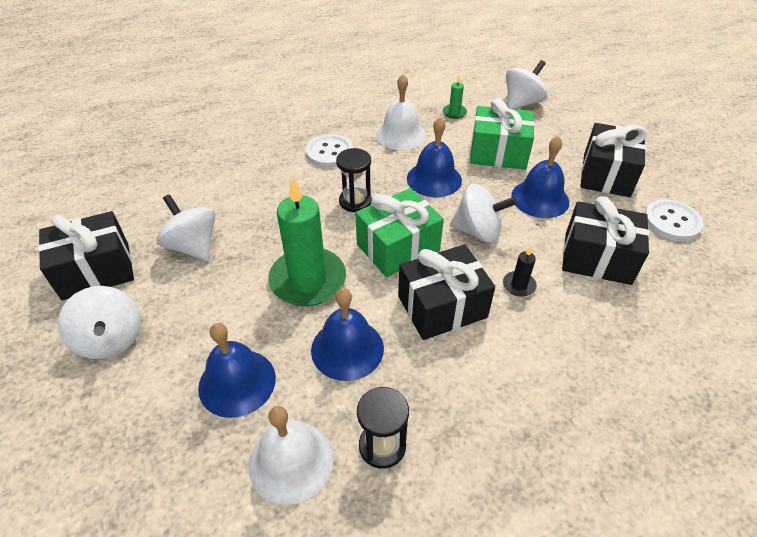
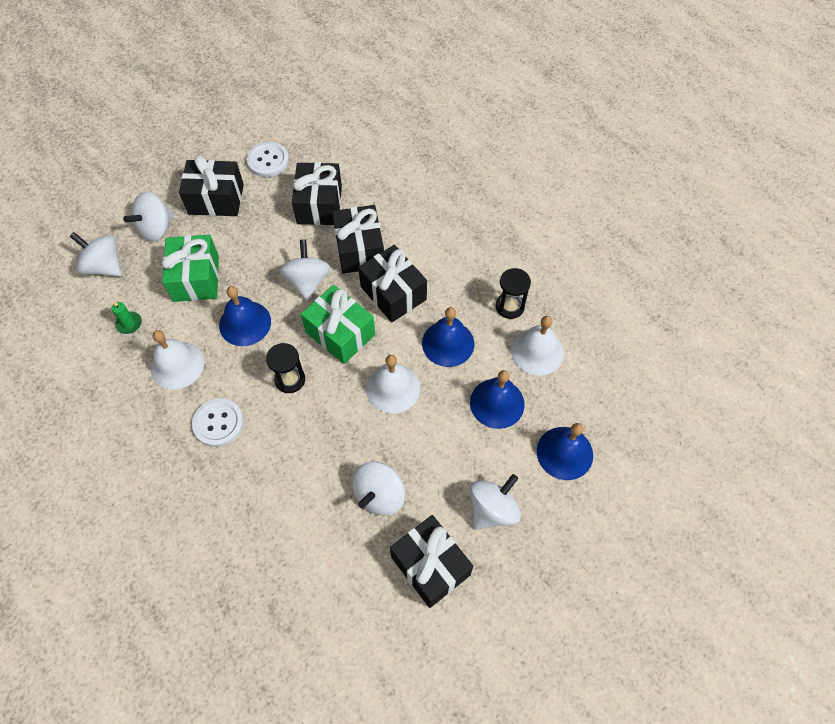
camera: 105 degrees left, 15 degrees up
green candle [268,177,346,306] -> white bell [366,355,420,414]
black candle [503,246,537,297] -> black gift [332,205,384,274]
blue bell [511,136,569,218] -> blue bell moved to [537,423,593,480]
none -> white spinning top [123,192,174,242]

